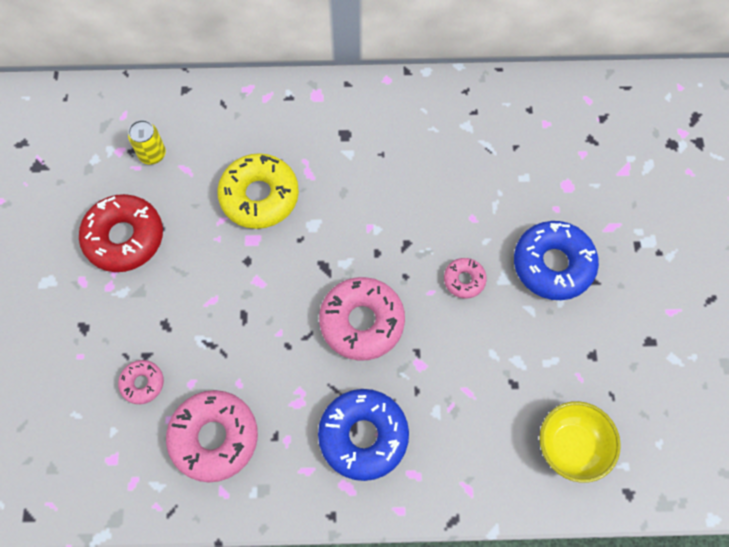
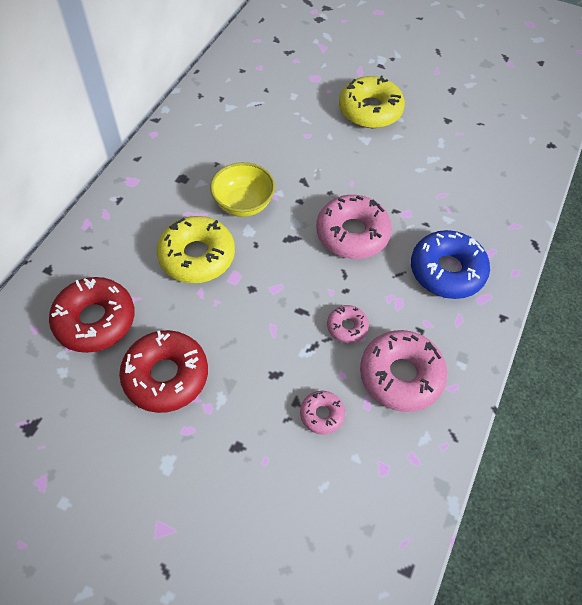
camera: 65 degrees left, 10 degrees down
yellow can [128,120,166,165] -> red donut [49,277,135,353]
pink donut [444,258,487,298] -> pink donut moved to [327,305,369,343]
blue donut [514,221,599,300] -> yellow donut [339,76,405,128]
yellow bowl [539,401,621,483] -> yellow bowl moved to [210,162,275,217]

